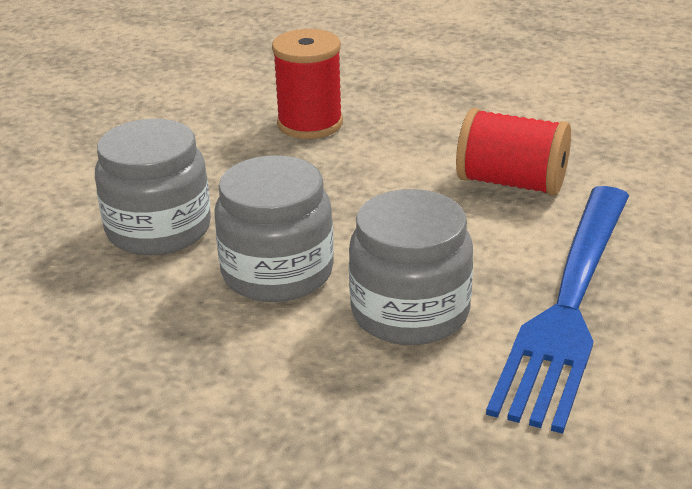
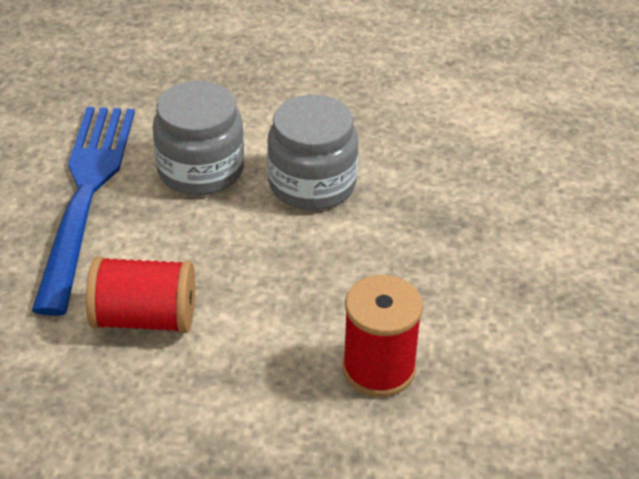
camera: 160 degrees right, 10 degrees up
grey jar [95,119,211,255] -> none

